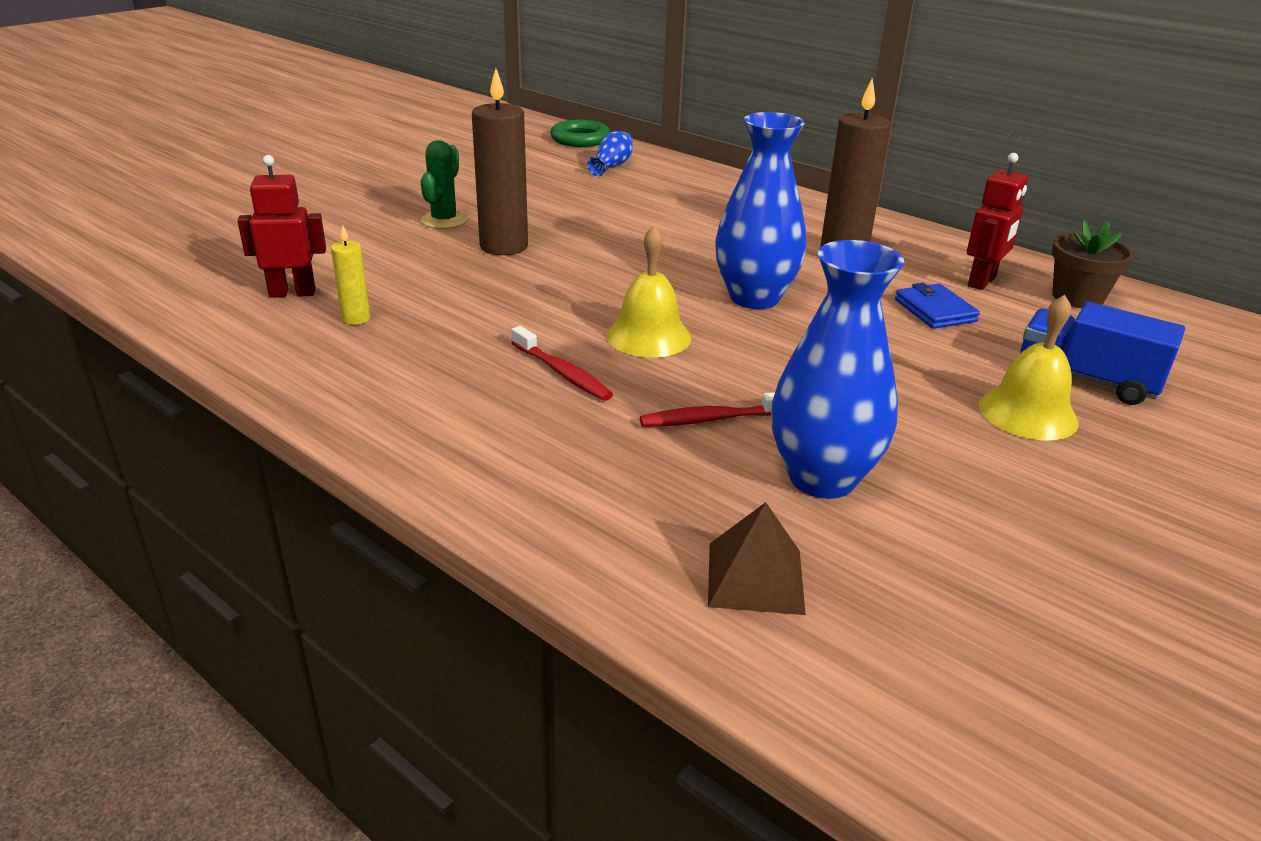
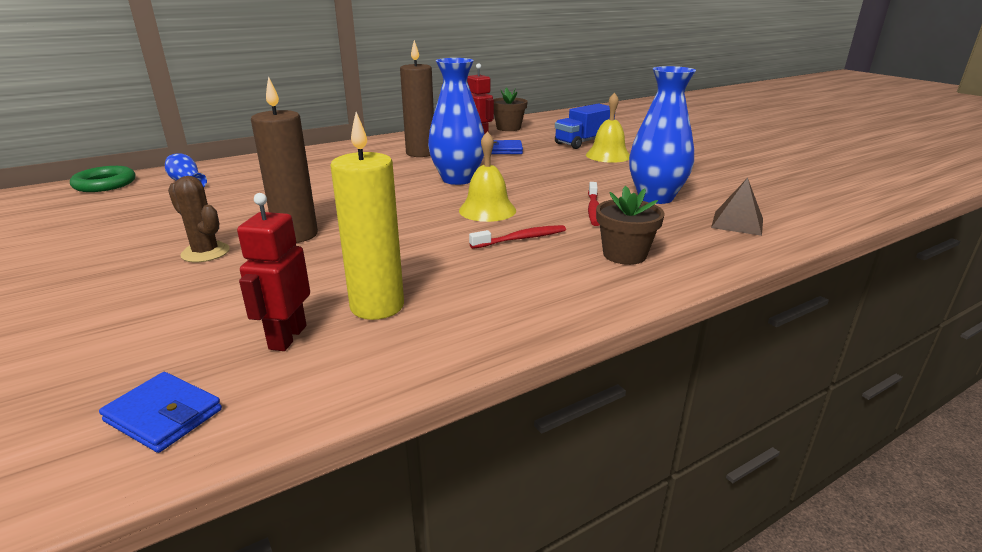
camera: 70 degrees left, 5 degrees down
yellow candle [331,225,370,325] -> yellow candle [330,112,404,320], size x2.02
green cactus [420,140,467,229] -> brown cactus [168,176,230,262]
none -> blue wallet [99,372,222,453]
none -> brown flower pot [596,186,665,265]

